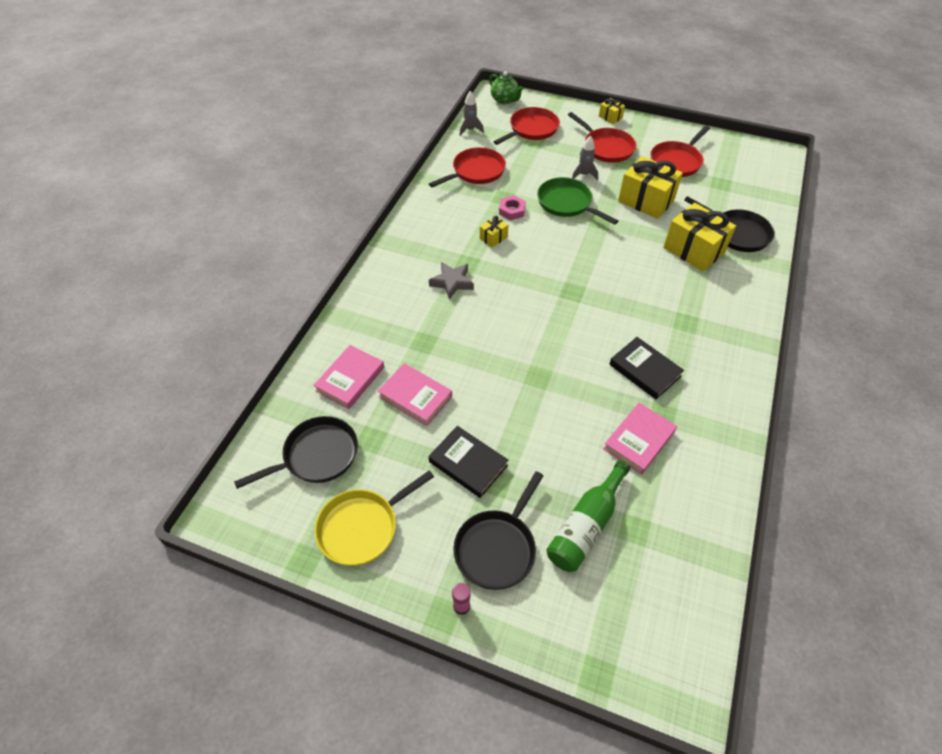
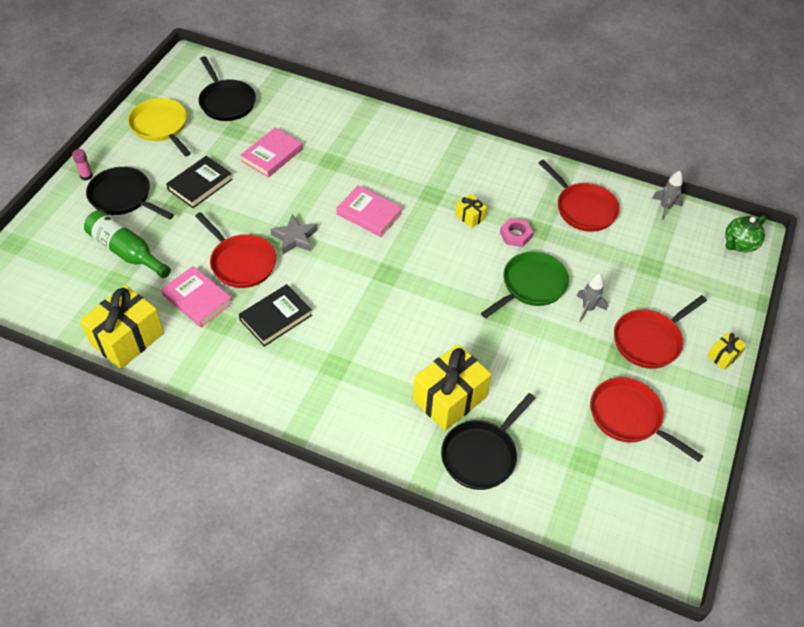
camera: 90 degrees right, 0 degrees up
pink book [313,345,384,409] -> pink book moved to [336,185,403,237]
grey star [429,262,474,300] -> grey star moved to [271,214,318,255]
red pan [493,107,560,145] -> red pan moved to [195,212,276,288]
yellow gift [618,156,683,219] -> yellow gift moved to [80,285,164,369]

